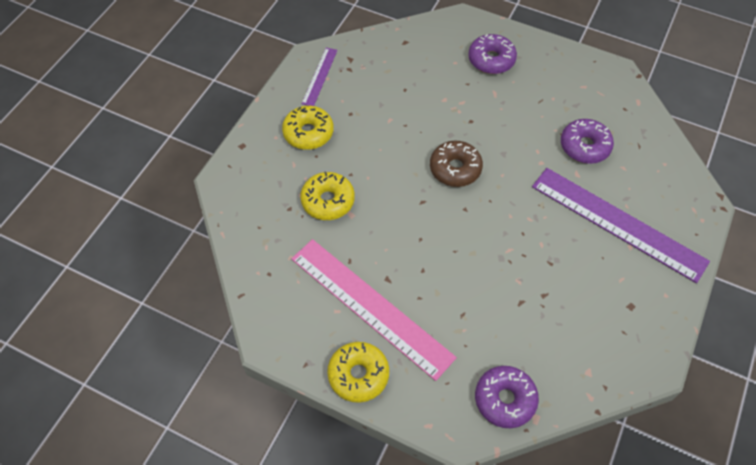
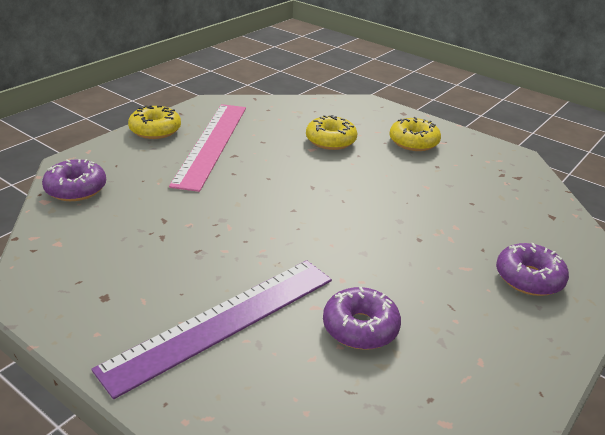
camera: 100 degrees right, 25 degrees down
pink ruler [291,239,457,381] -> pink ruler turned 45 degrees counterclockwise [169,104,246,192]
purple ruler [302,48,338,106] -> none
brown donut [430,141,483,187] -> none

